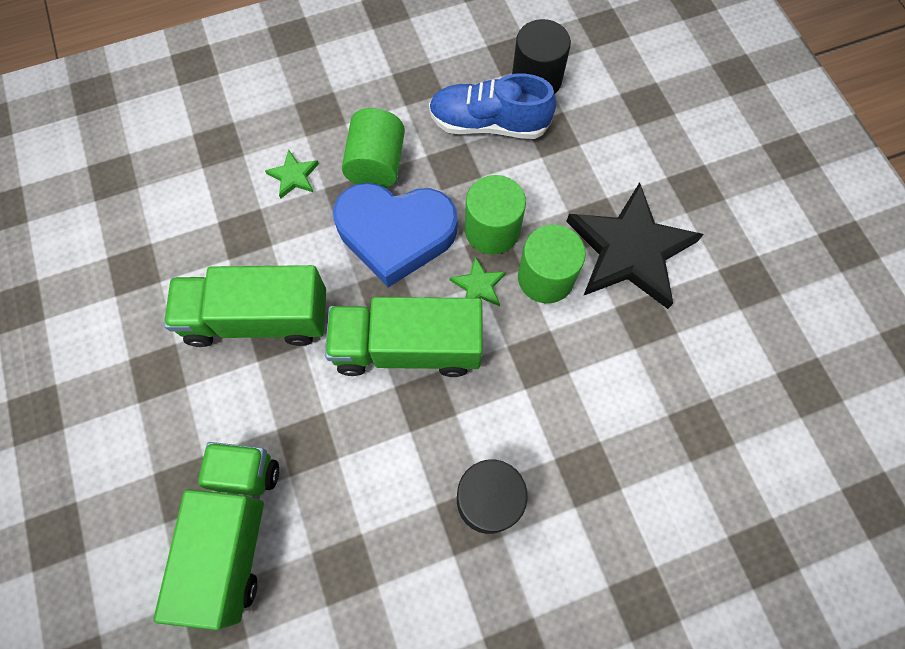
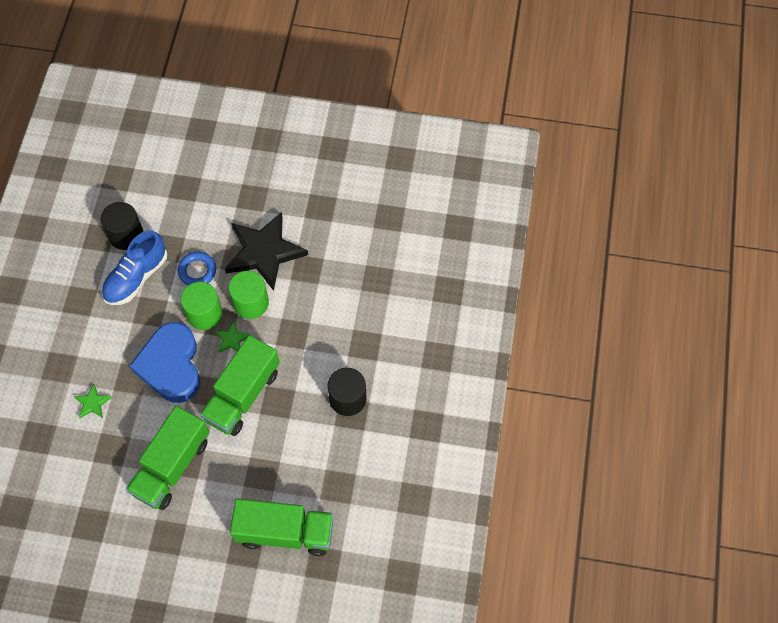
camera: 60 degrees left, 5 degrees down
green truck [154,442,279,630] -> green truck turned 150 degrees clockwise [230,499,334,556]
blue heart [333,183,457,287] -> blue heart turned 135 degrees clockwise [129,322,200,403]
green cylinder [342,108,405,188] -> none
none -> blue ring [178,252,216,285]

